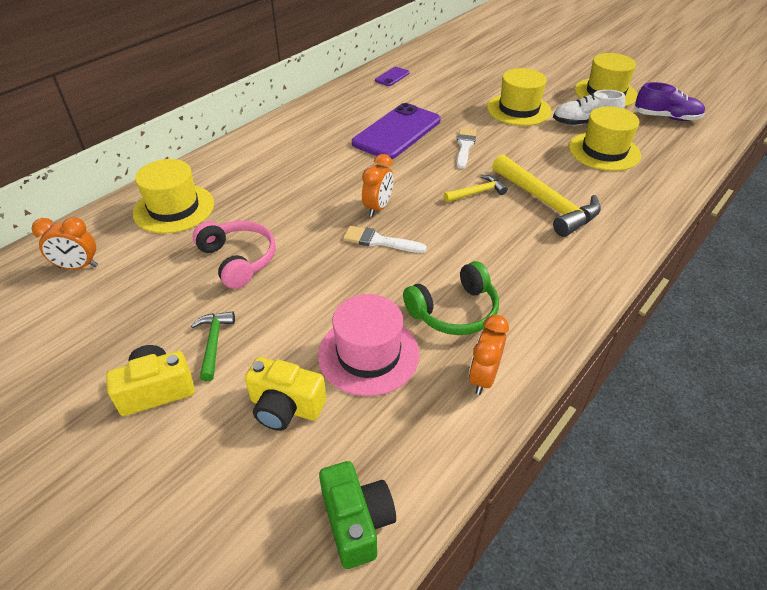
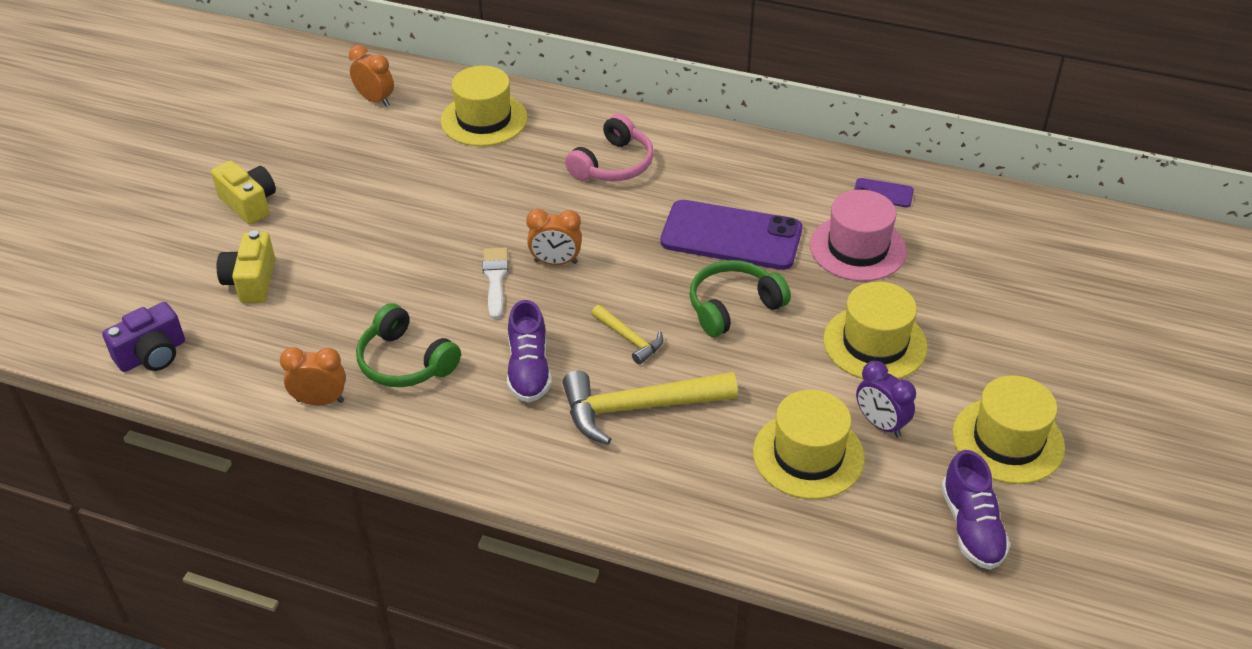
camera: 70 degrees right, 0 degrees up
orange clock [32,217,98,269] -> orange clock turned 150 degrees clockwise [349,45,394,107]
green hammer [191,311,235,381] -> none
pink headphones [193,221,276,289] -> pink headphones moved to [565,114,654,181]
pink hat [318,294,420,396] -> pink hat moved to [810,190,907,281]
green camera [319,461,396,569] -> purple camera [102,302,185,372]
white brush [456,128,477,169] -> green headphones [690,260,791,337]
yellow hammer [492,154,601,237] -> yellow hammer turned 45 degrees clockwise [563,371,738,445]
white shoe [553,90,625,126] -> purple clock [856,361,916,438]
none -> purple shoe [507,300,551,403]

